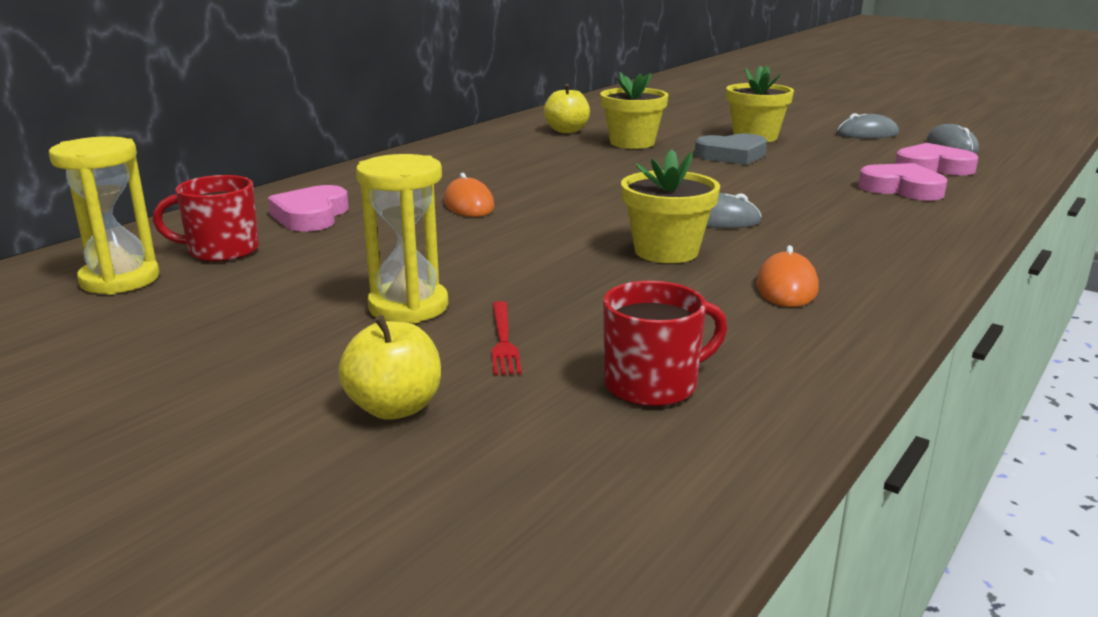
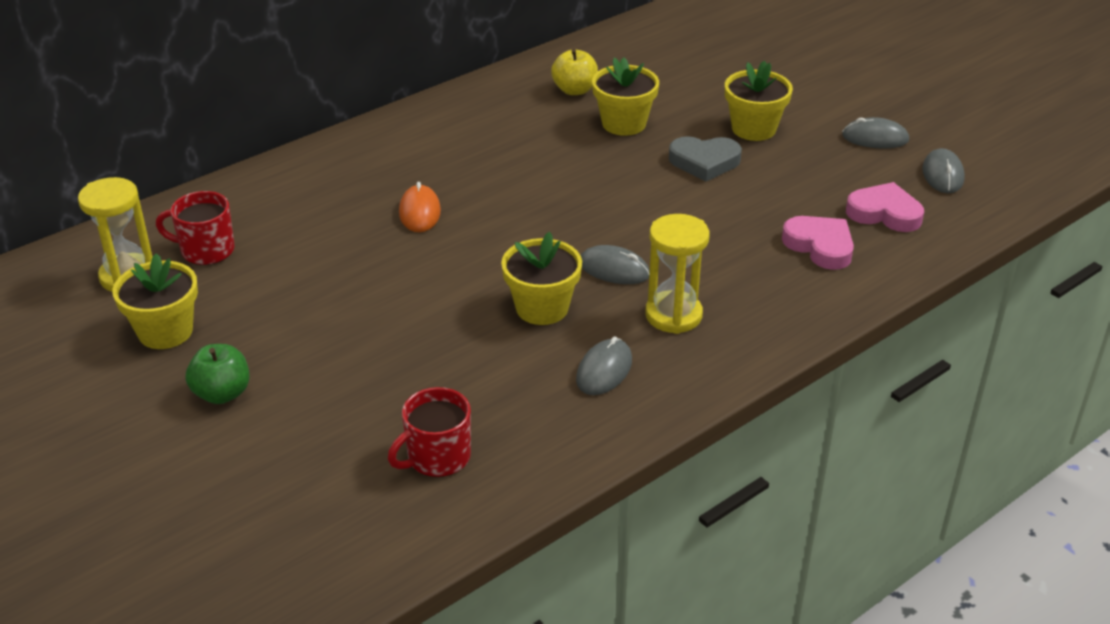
camera: 15 degrees right, 15 degrees up
pink heart [268,185,349,232] -> none
yellow apple [338,315,441,420] -> none
yellow hourglass [356,154,448,323] -> yellow hourglass moved to [645,214,710,334]
red fork [491,301,522,375] -> none
red mug [603,281,727,407] -> red mug turned 150 degrees clockwise [388,387,471,477]
orange mouse [756,245,819,307] -> grey mouse [576,337,632,395]
none -> yellow flower pot [113,253,198,349]
none -> green apple [186,344,250,404]

